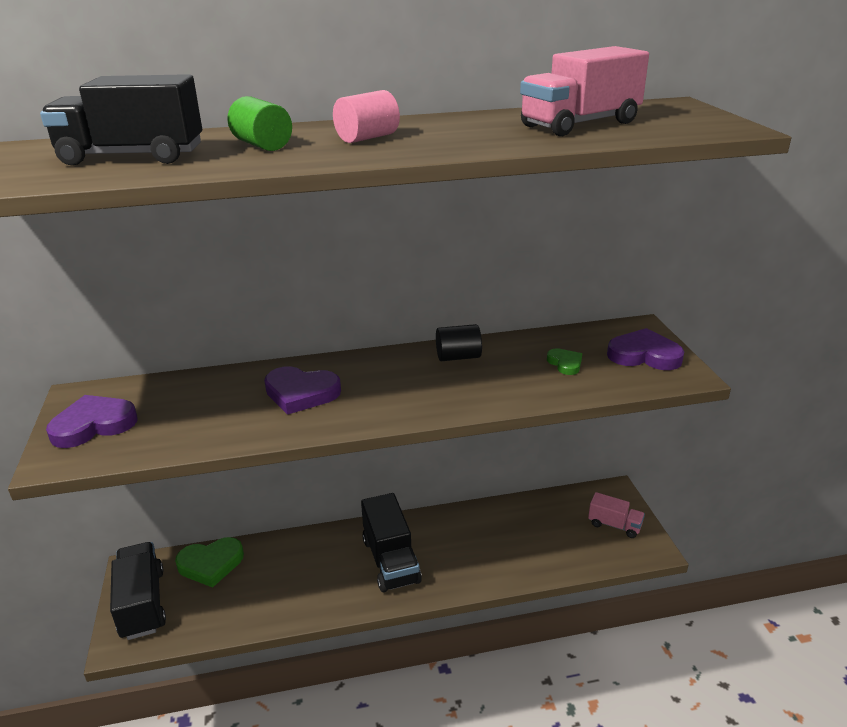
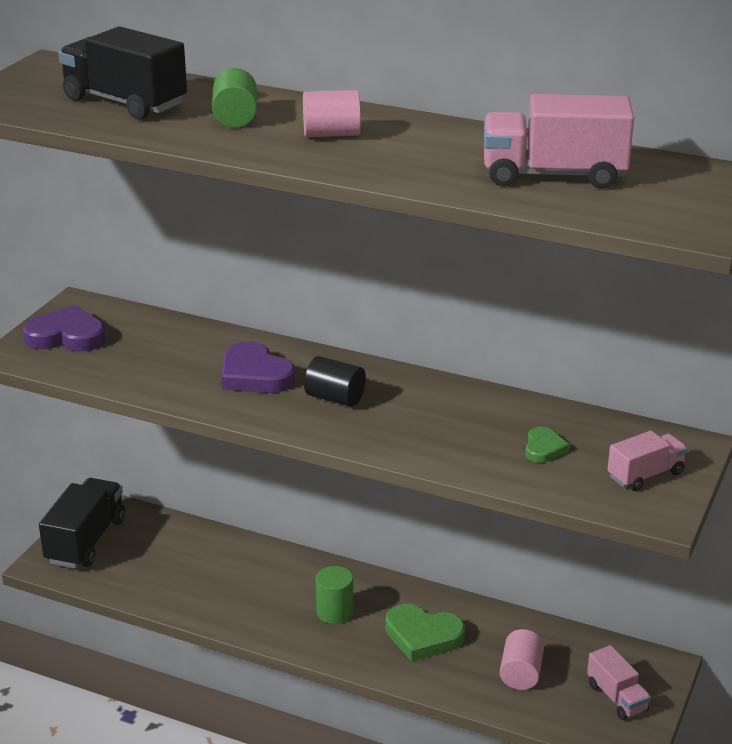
camera: 35 degrees right, 0 degrees up
green heart [175,537,244,588] -> green heart moved to [385,604,465,662]
black truck [361,493,422,592] -> green cylinder [316,566,353,624]
black cylinder [436,324,482,361] -> black cylinder moved to [304,356,366,407]
purple heart [607,328,684,370] -> pink truck [607,431,688,491]
none -> pink cylinder [500,629,544,690]

